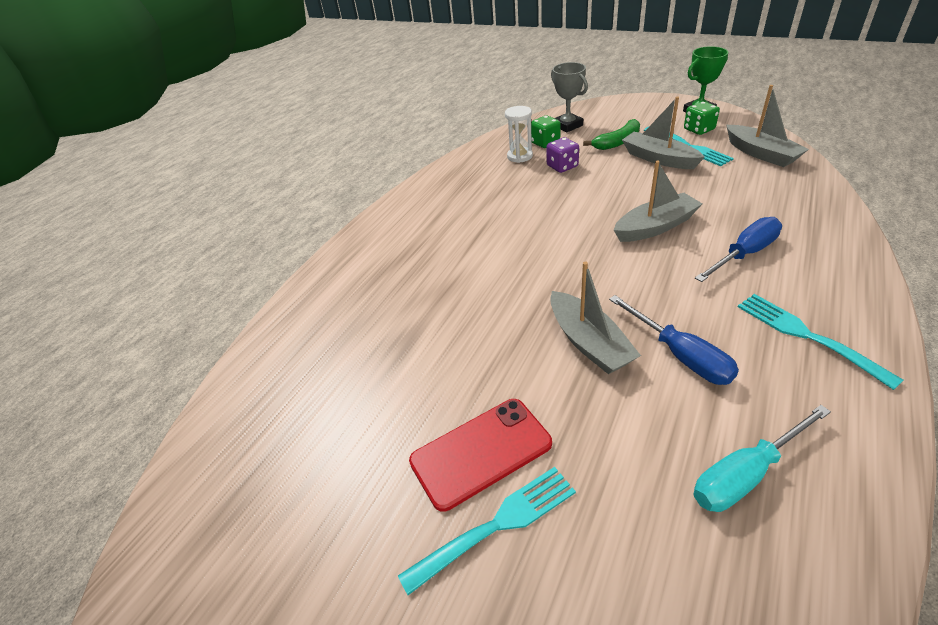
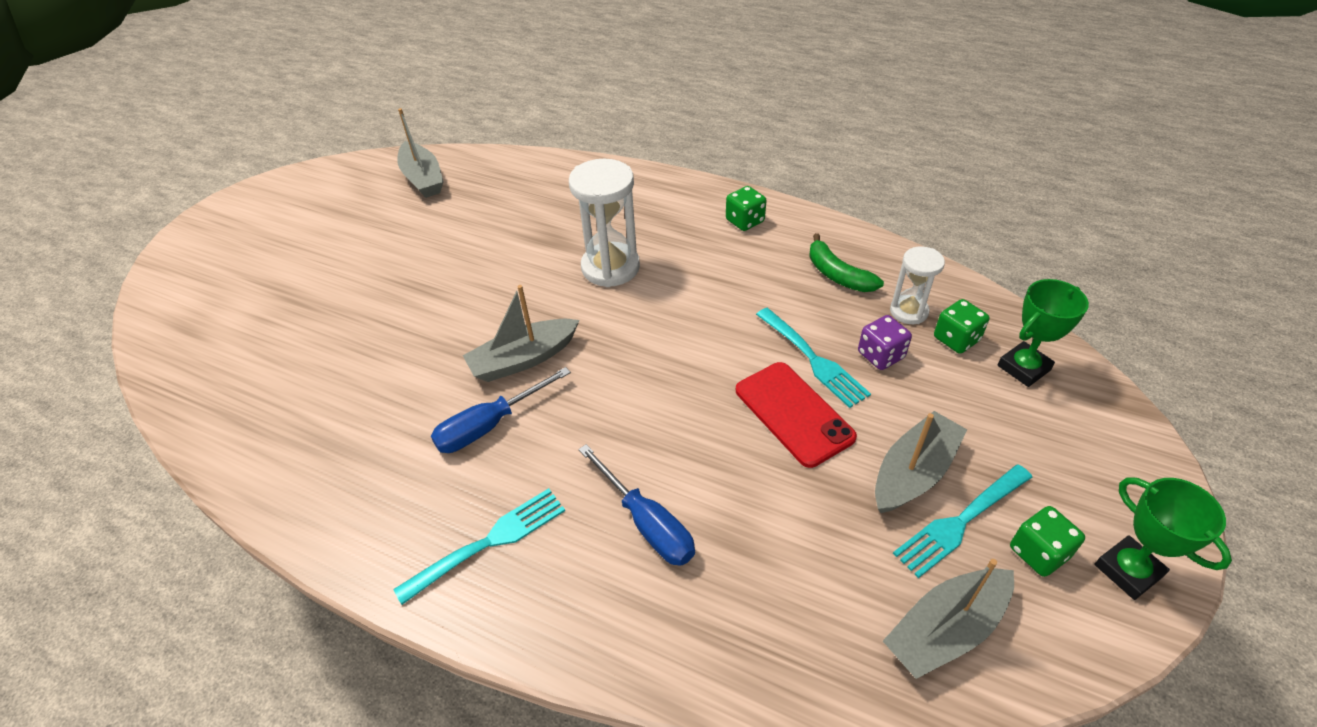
camera: 85 degrees right, 5 degrees up
turquoise fork [398,467,576,595] -> turquoise fork moved to [756,308,871,408]
red phone [409,399,552,512] -> red phone moved to [736,362,857,468]
grey trophy [551,62,588,132] -> green trophy [998,279,1089,387]
green banana [583,119,640,150] -> green banana moved to [809,233,884,292]
grey boat [614,161,702,242] -> grey boat moved to [397,108,443,198]
turquoise screwdriver [693,405,831,512] -> none
none -> white hourglass [569,159,640,287]
none -> green dice [726,186,766,231]

